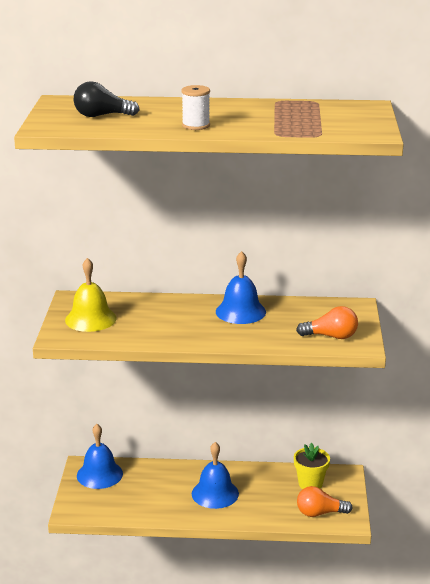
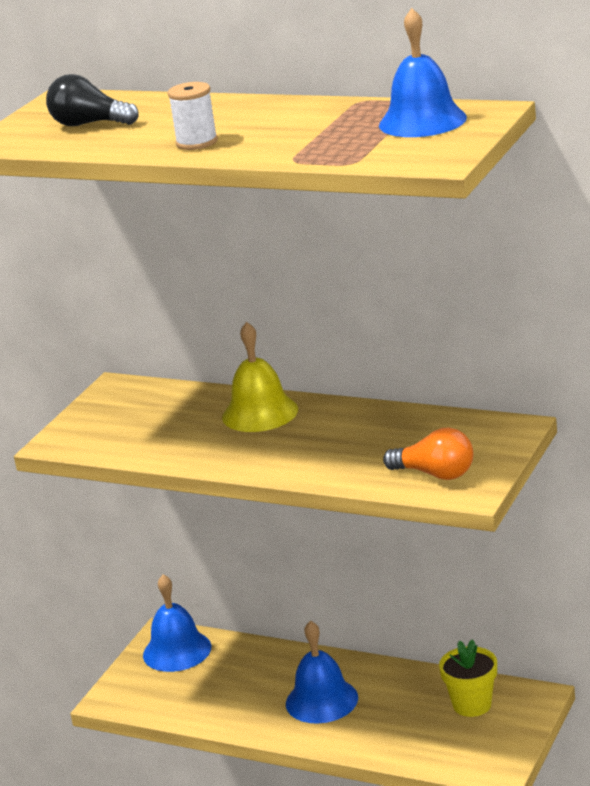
camera: 25 degrees right, 0 degrees up
yellow bell [65,258,117,332] -> yellow bell moved to [222,322,298,432]
blue bell [216,251,266,324] -> blue bell moved to [379,8,467,137]
orange light bulb [297,486,353,517] -> none

